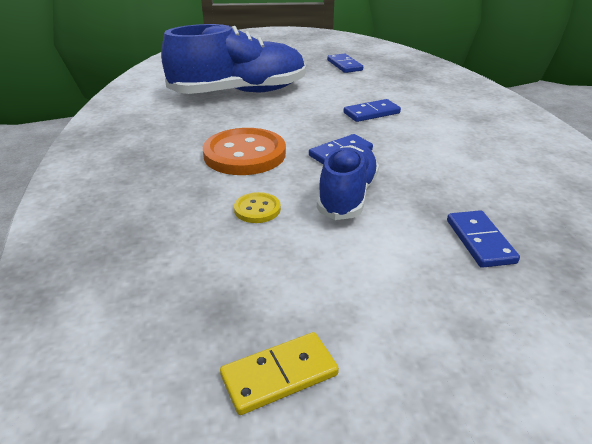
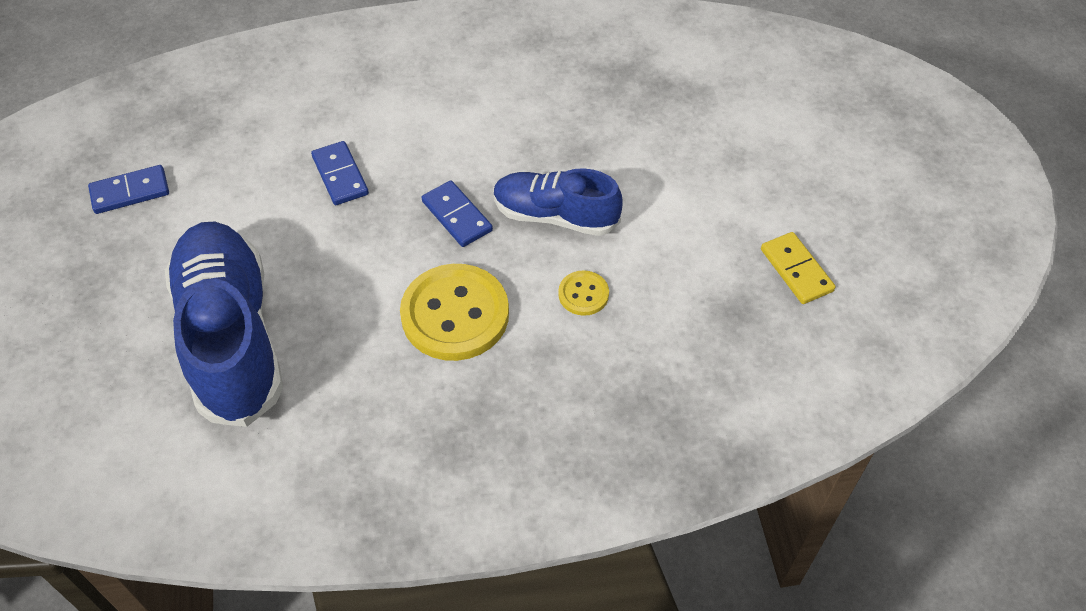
camera: 90 degrees left, 20 degrees up
orange button [203,128,286,175] -> yellow button [400,264,509,361]
blue domino [447,210,520,268] -> none

